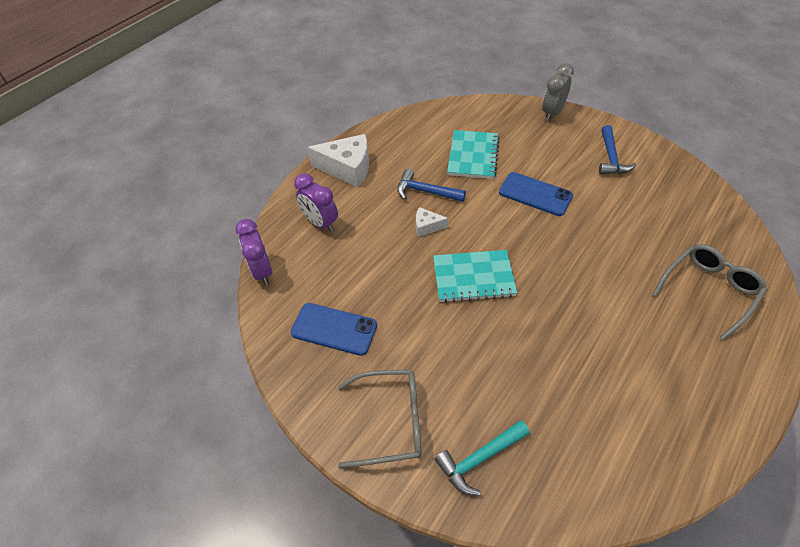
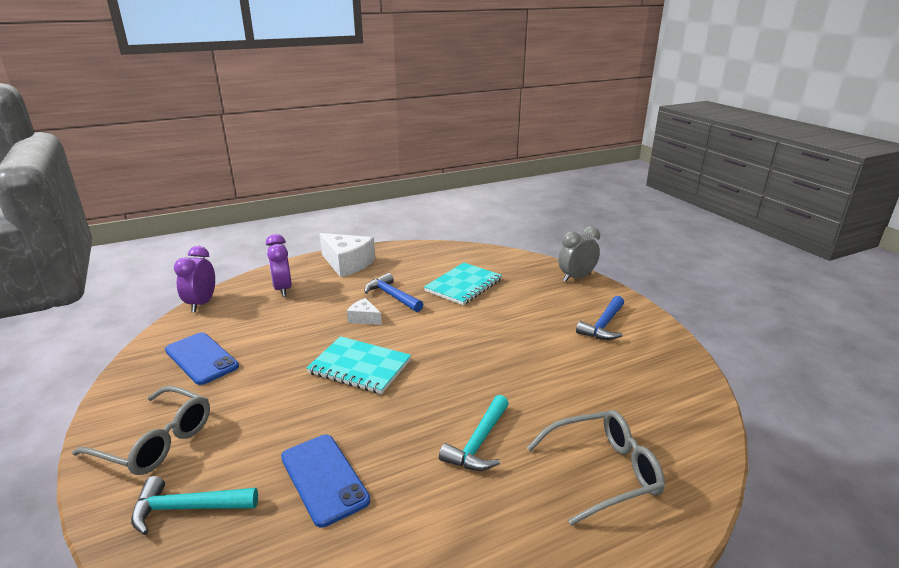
camera: 25 degrees right, 25 degrees down
blue phone [499,172,573,216] -> blue phone moved to [281,435,370,528]
none -> turquoise hammer [439,395,509,471]

